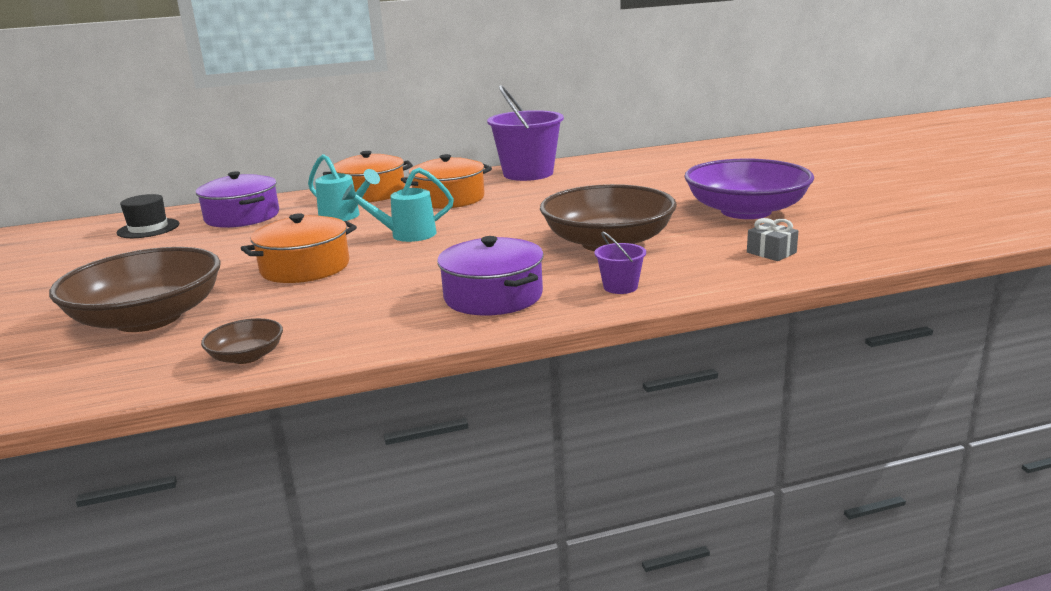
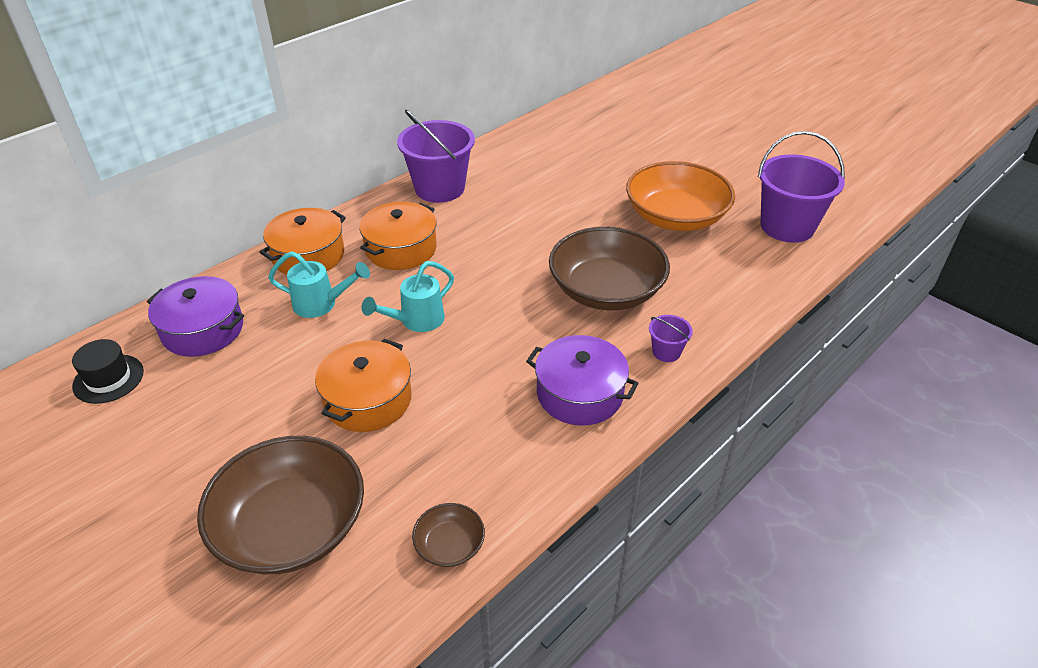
camera: 30 degrees left, 20 degrees up
purple bowl [684,159,814,219] -> orange bowl [626,161,735,231]
grey gift [747,218,798,261] -> none
none -> purple bucket [758,131,845,243]

